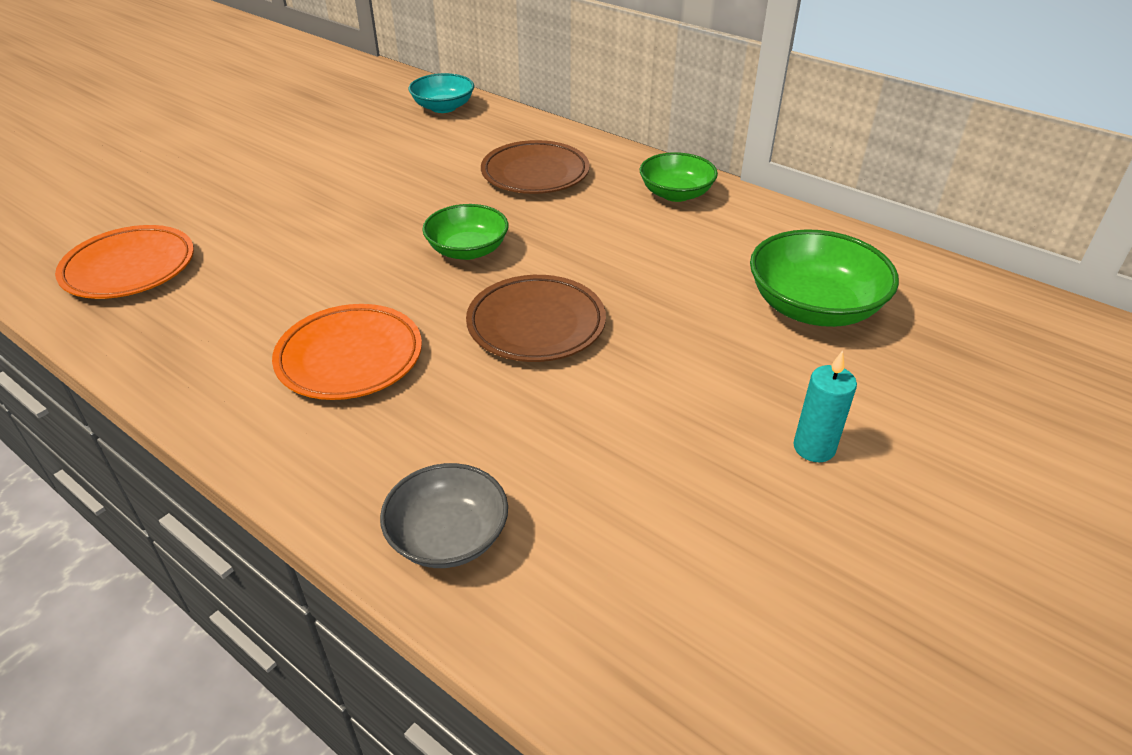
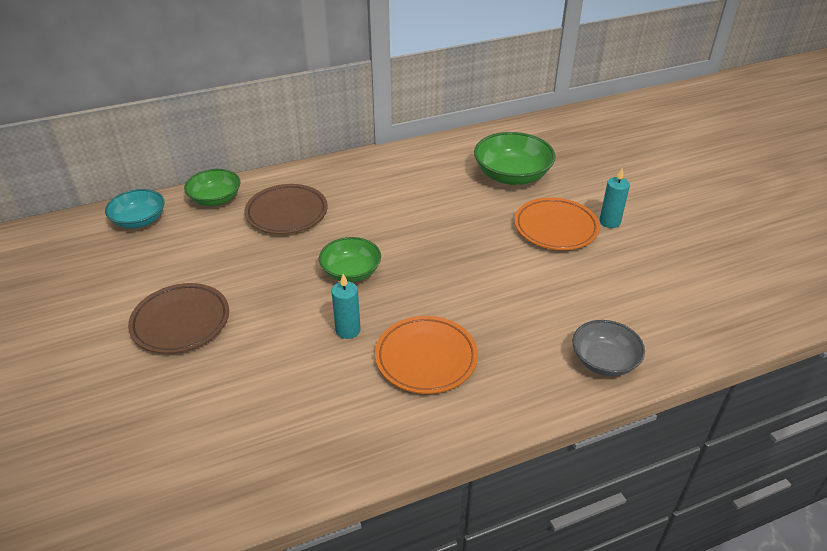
camera: 60 degrees left, 0 degrees up
orange plate [55,225,194,299] -> orange plate moved to [514,197,600,250]
brown plate [466,275,606,362] -> brown plate moved to [128,283,229,354]
green bowl [640,152,718,202] -> green bowl moved to [184,169,241,206]
none -> turquoise candle [331,274,361,339]

